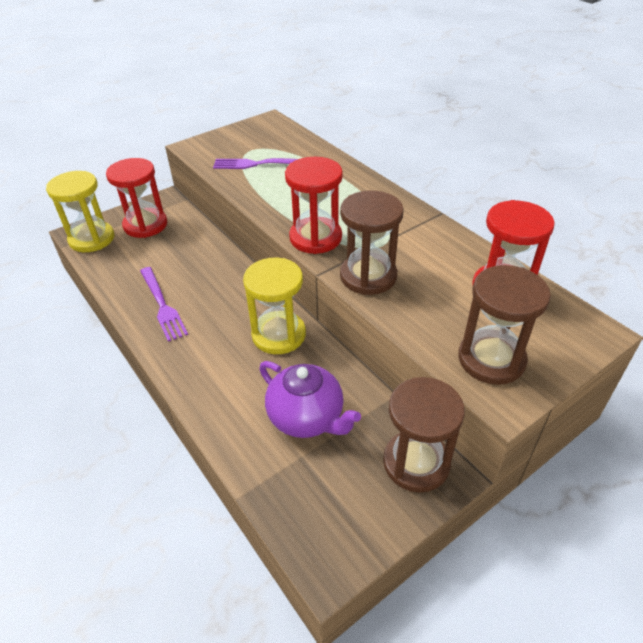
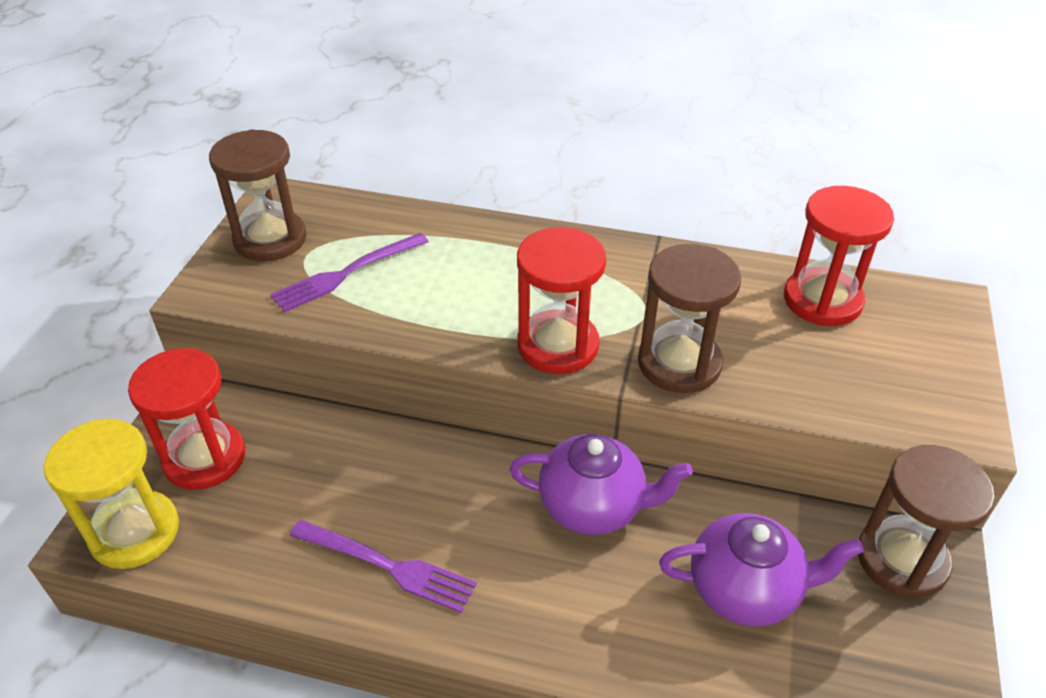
camera: 40 degrees left, 0 degrees up
yellow hourglass [243,258,306,354] -> purple teapot [510,434,693,535]
brown hourglass [458,265,551,385] -> brown hourglass moved to [209,129,307,261]

